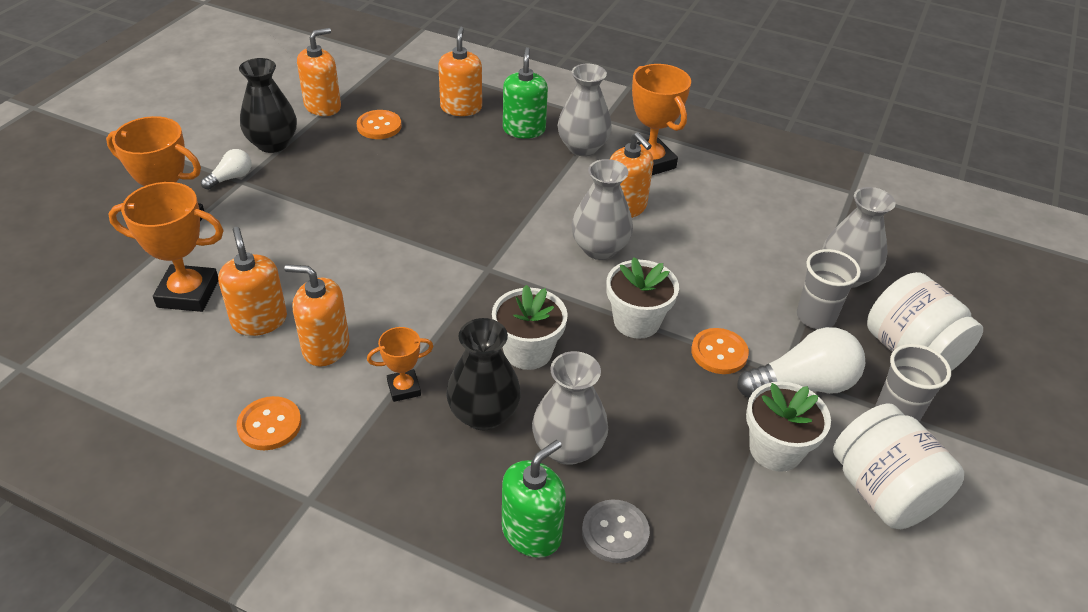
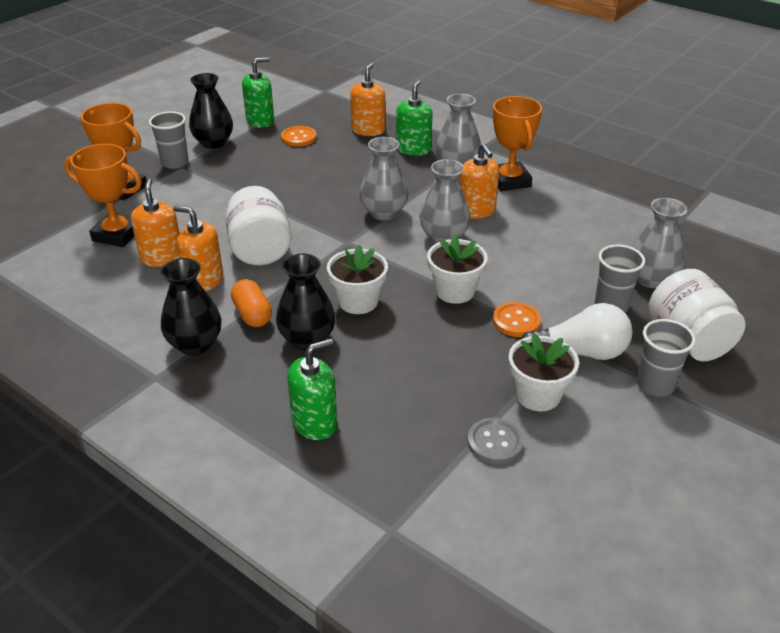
camera: 15 degrees right, 5 degrees down
white light bulb [201,149,252,190] -> grey cup [149,111,189,169]
orange button [236,396,301,450] -> none
orange soap dispenser [297,28,341,116] -> green soap dispenser [242,57,274,128]
orange trophy [367,327,434,402] -> orange capsule [231,279,272,327]
grey vase [532,351,608,465] -> grey vase moved to [360,137,408,221]
grey button [582,500,650,563] -> grey button moved to [468,418,524,464]
white jar [833,403,964,529] -> white jar moved to [225,186,292,266]
none -> black vase [161,258,221,355]

